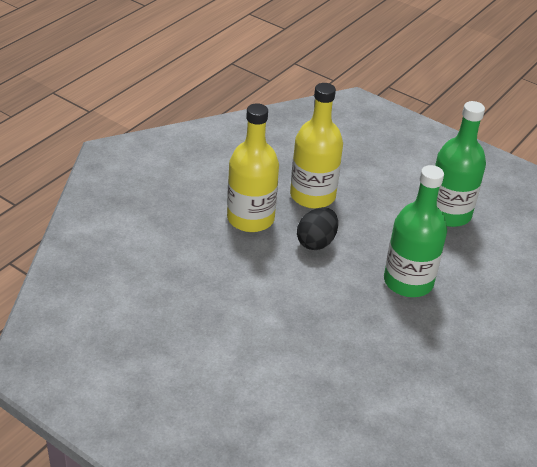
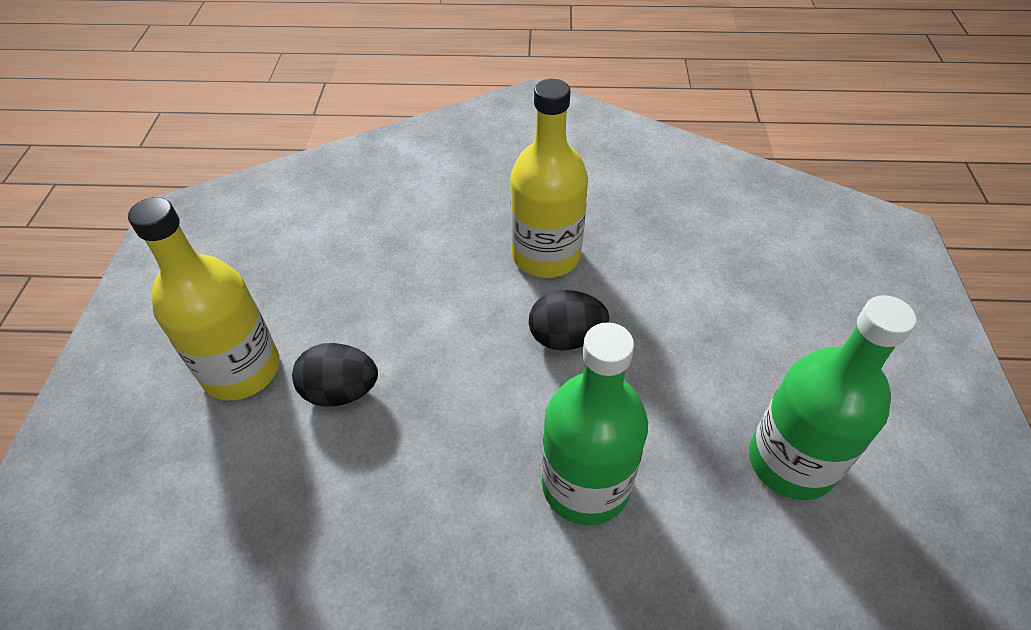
camera: 60 degrees right, 10 degrees up
yellow bottle [290,83,343,209] -> yellow bottle moved to [128,197,280,401]
none -> black egg [292,343,378,407]

